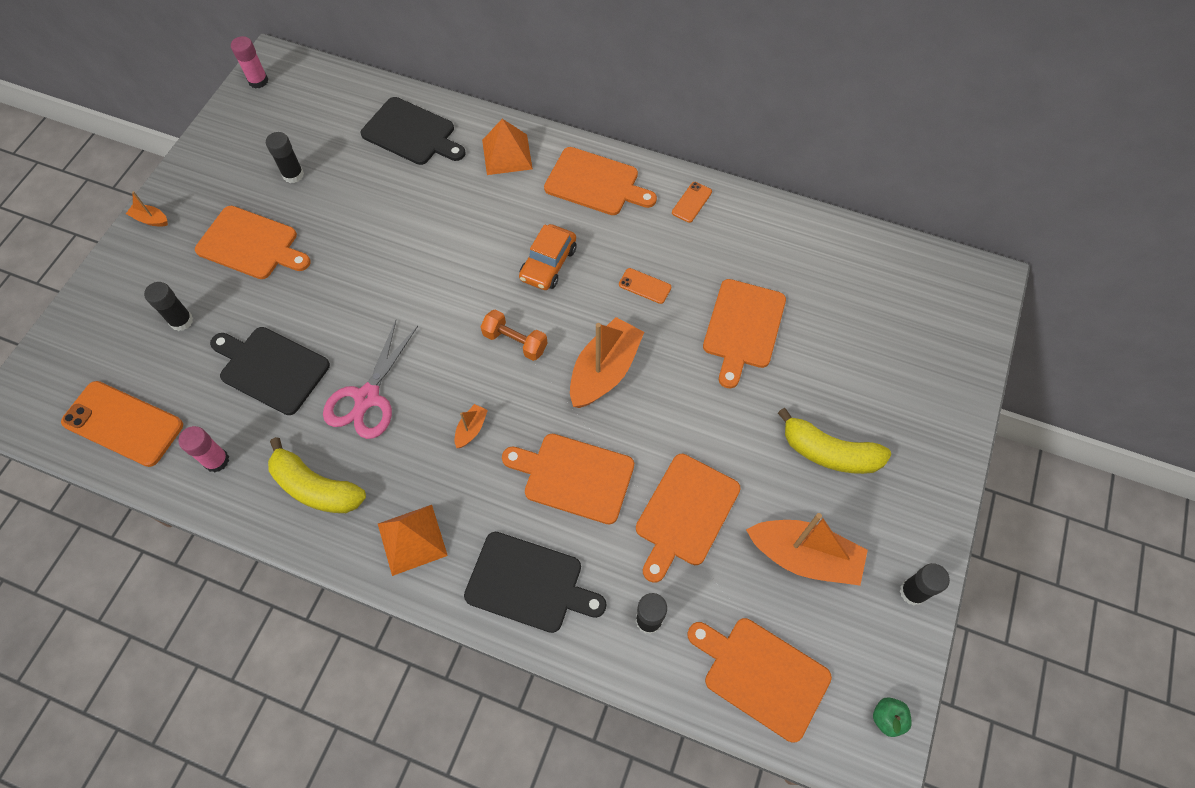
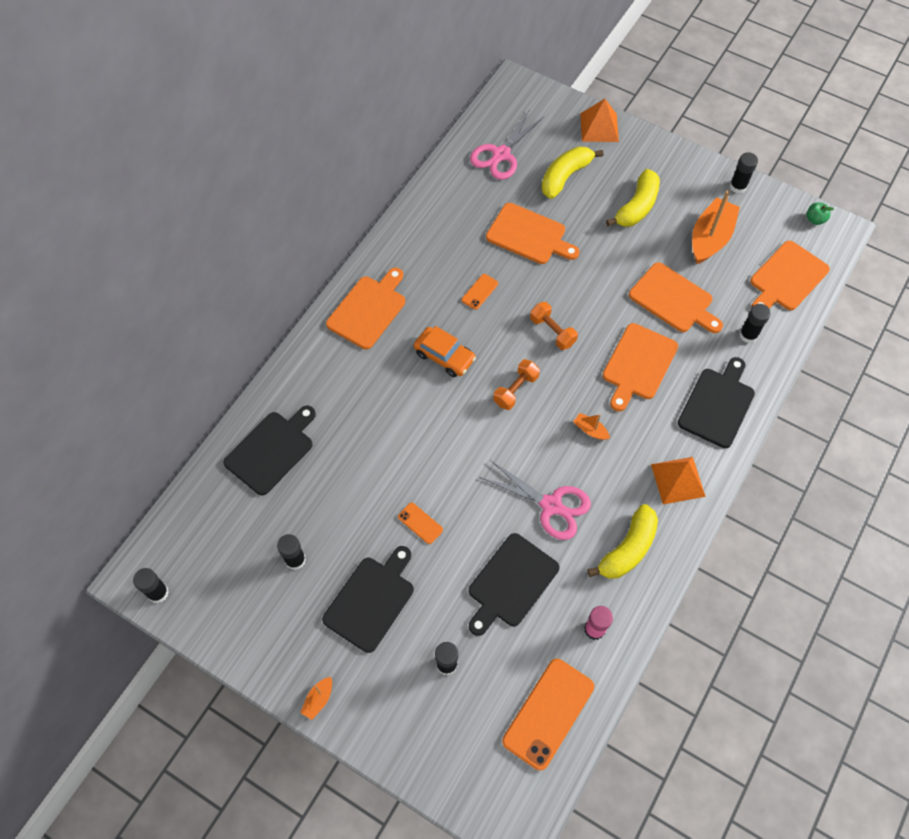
camera: 80 degrees left, 0 degrees up
orange cutting board [195,206,311,279] -> black cutting board [322,546,414,653]
pink glue stick [231,36,269,89] -> black glue stick [133,568,169,603]
orange pyramid [482,119,533,175] -> orange pyramid moved to [580,99,619,142]
orange boat [570,317,644,408] -> orange dumbbell [530,302,578,350]
orange phone [672,182,712,223] -> orange phone moved to [398,503,443,544]
none -> pink scissors [470,111,544,180]
none -> yellow banana [542,146,603,199]

